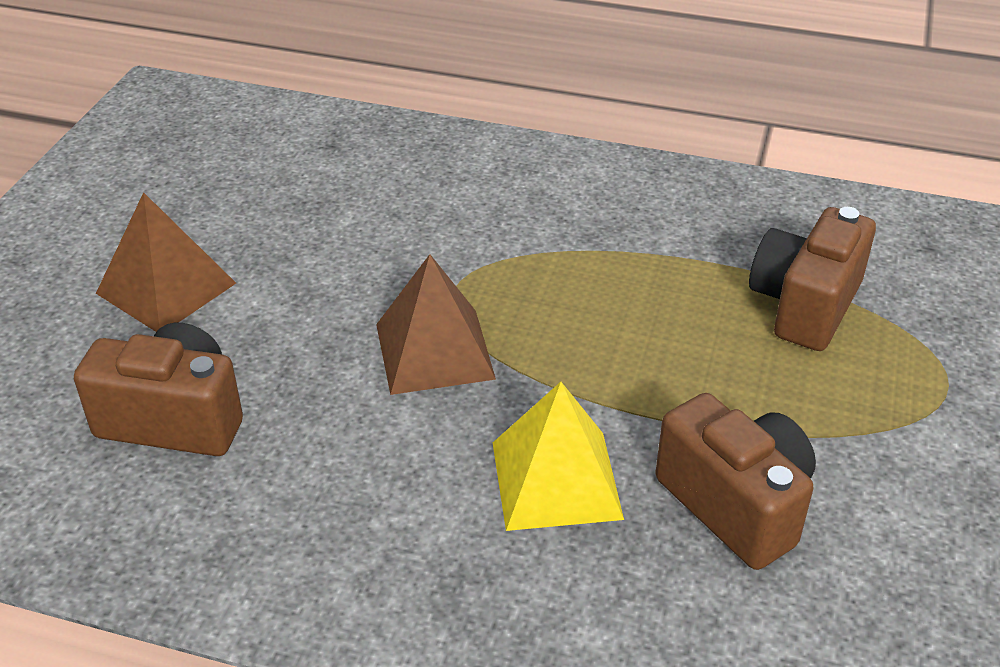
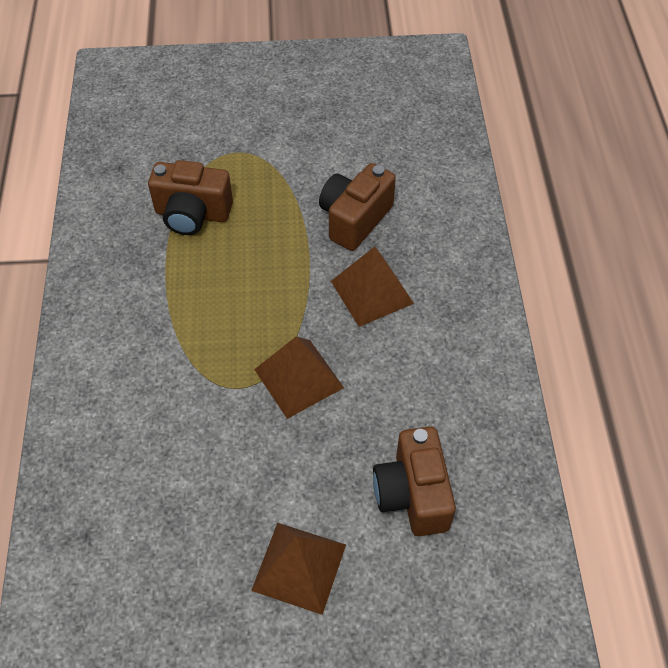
camera: 110 degrees left, 15 degrees up
yellow pyramid [493,382,624,531] -> brown pyramid [331,247,414,327]

